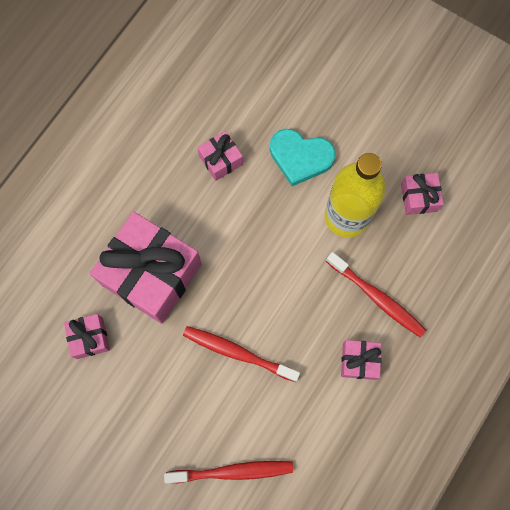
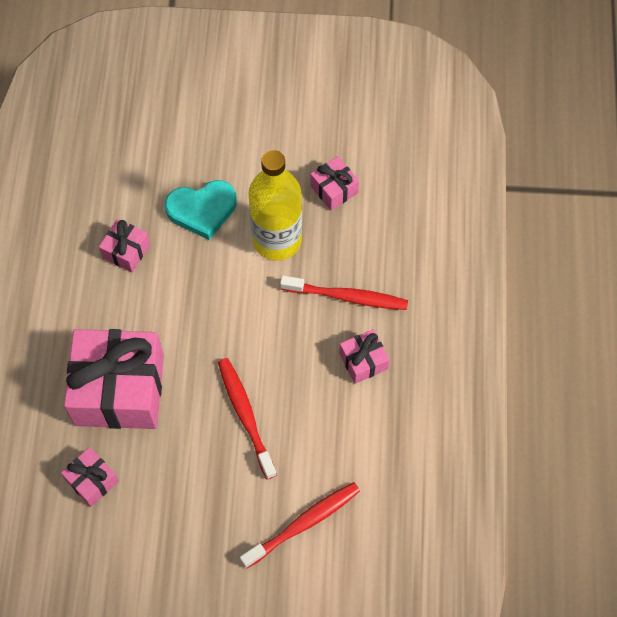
camera: 30 degrees left, 10 degrees down
red toothbrush [183,326,300,382] -> red toothbrush turned 75 degrees clockwise [218,358,277,479]

